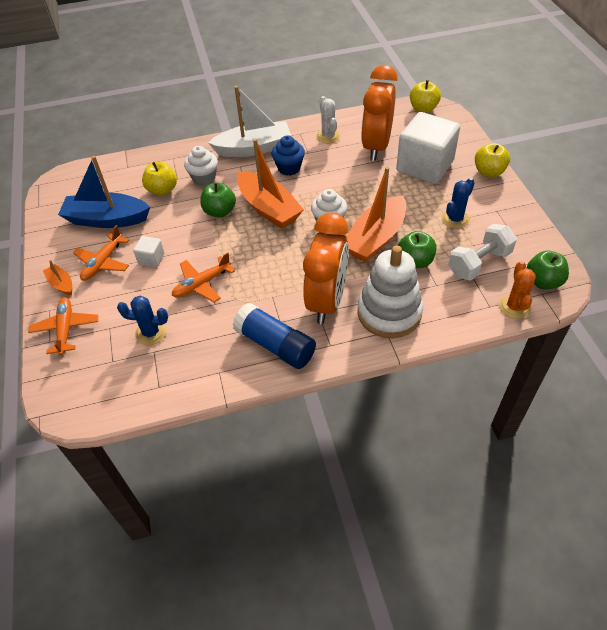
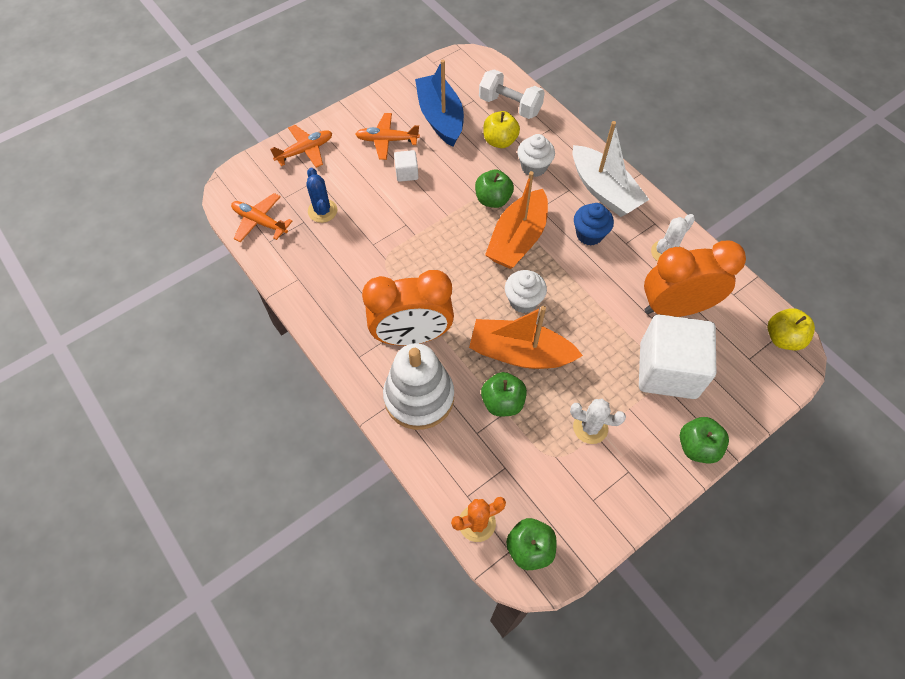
camera: 65 degrees right, 10 degrees up
orange boat [43,260,72,295] -> none
orange plane [172,252,235,302] -> orange plane moved to [231,193,293,242]
blue glue stick [233,303,316,369] -> none
blue cactus [442,178,475,229] -> white cactus [570,399,626,444]
white dumbbell [448,224,517,281] -> white dumbbell moved to [479,69,545,119]
yellow apple [475,143,510,177] -> green apple [680,417,729,464]

